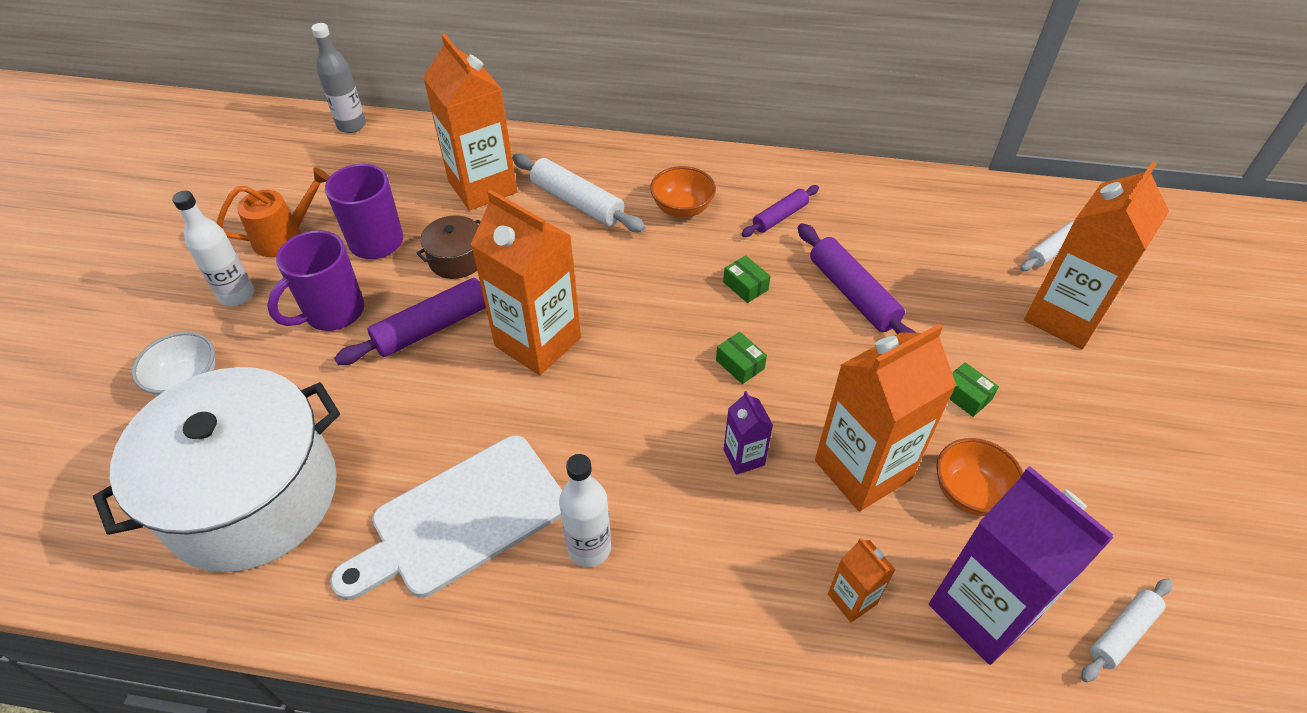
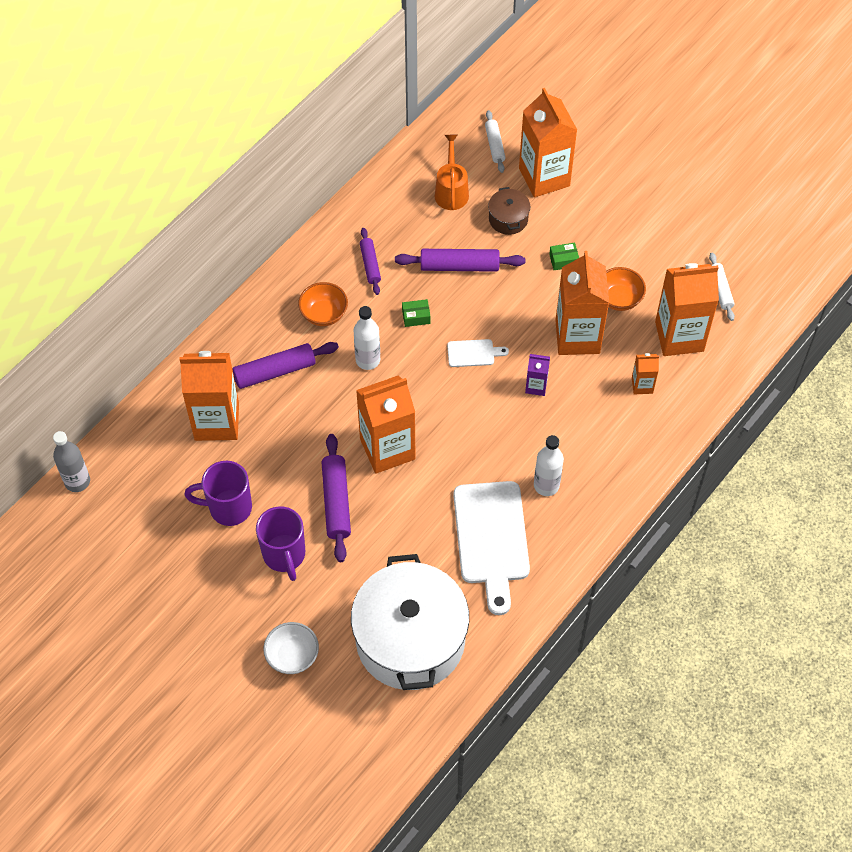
camera: 60 degrees left, 10 degrees up
white bottle [172,191,254,306] -> white bottle moved to [353,306,380,370]
orange watering can [217,167,330,257] -> orange watering can moved to [435,135,469,210]
brown pot [416,215,480,279] -> brown pot moved to [488,187,530,235]
white rolling pin [512,154,645,232] -> purple rolling pin [232,342,339,389]
green box [716,332,767,384] -> white cutting board [447,339,509,367]
purple carton [929,466,1114,665] -> orange carton [655,263,719,356]

